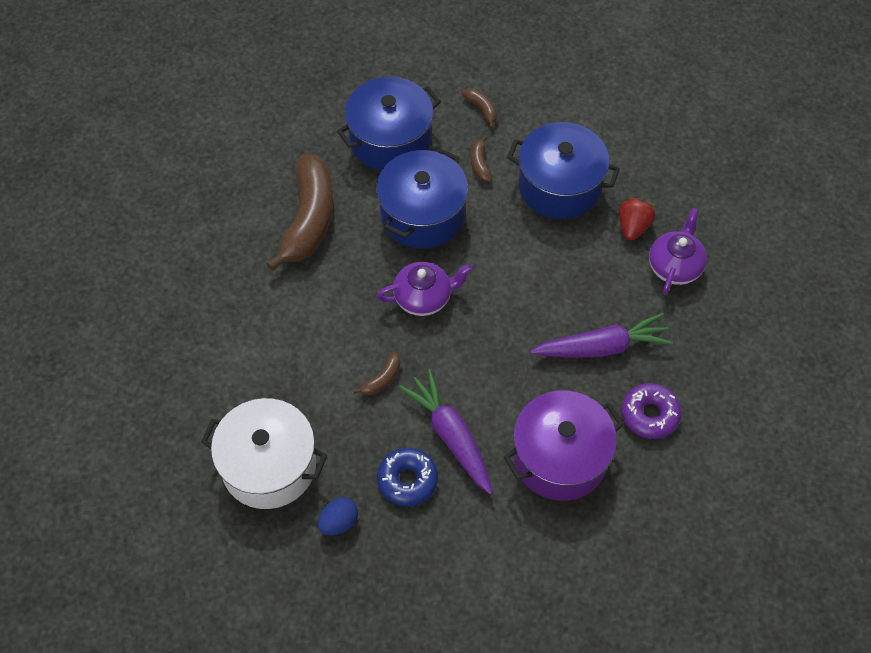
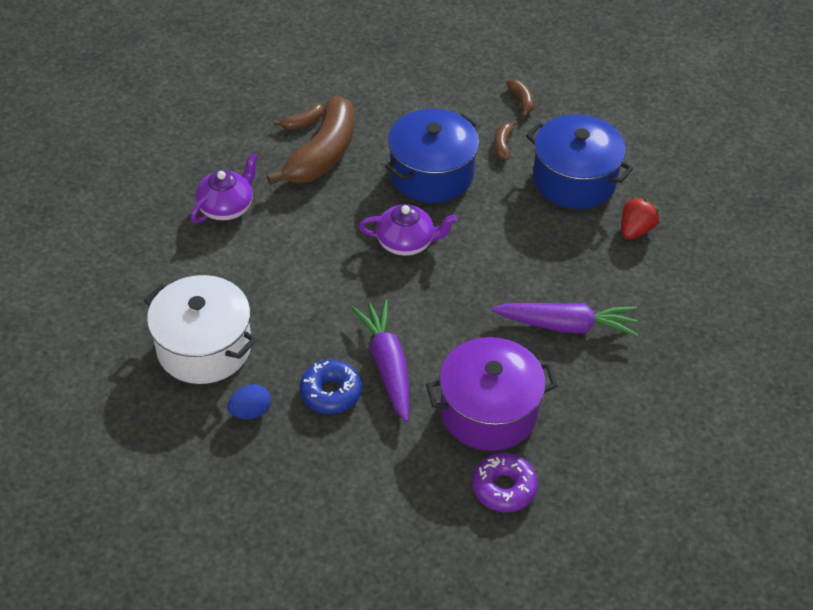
camera: 15 degrees right, 10 degrees down
blue pot [337,77,441,171] -> none
brown banana [353,351,401,395] -> brown banana moved to [274,103,324,130]
purple donut [621,383,682,439] -> purple donut moved to [472,453,538,512]
purple teapot [649,208,707,294] -> purple teapot moved to [191,153,259,223]

